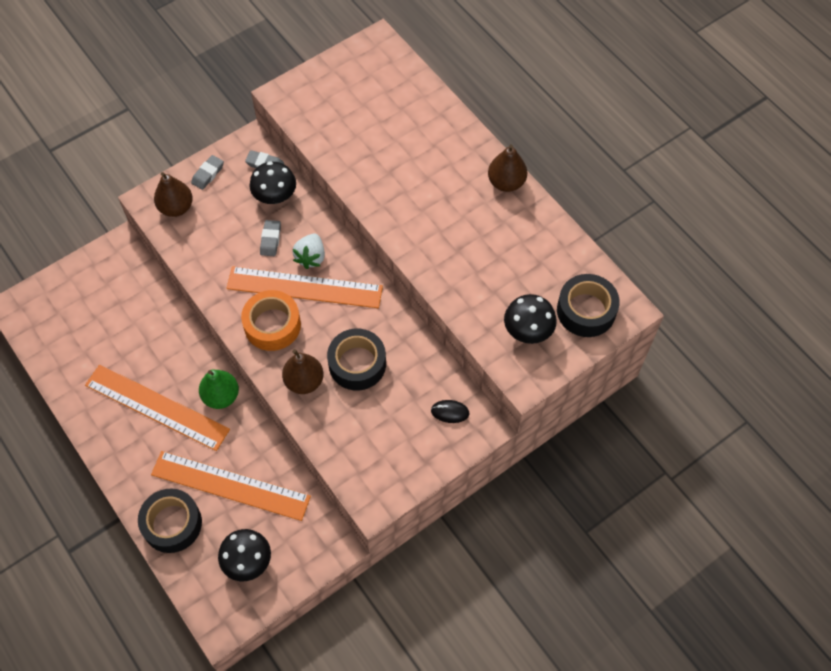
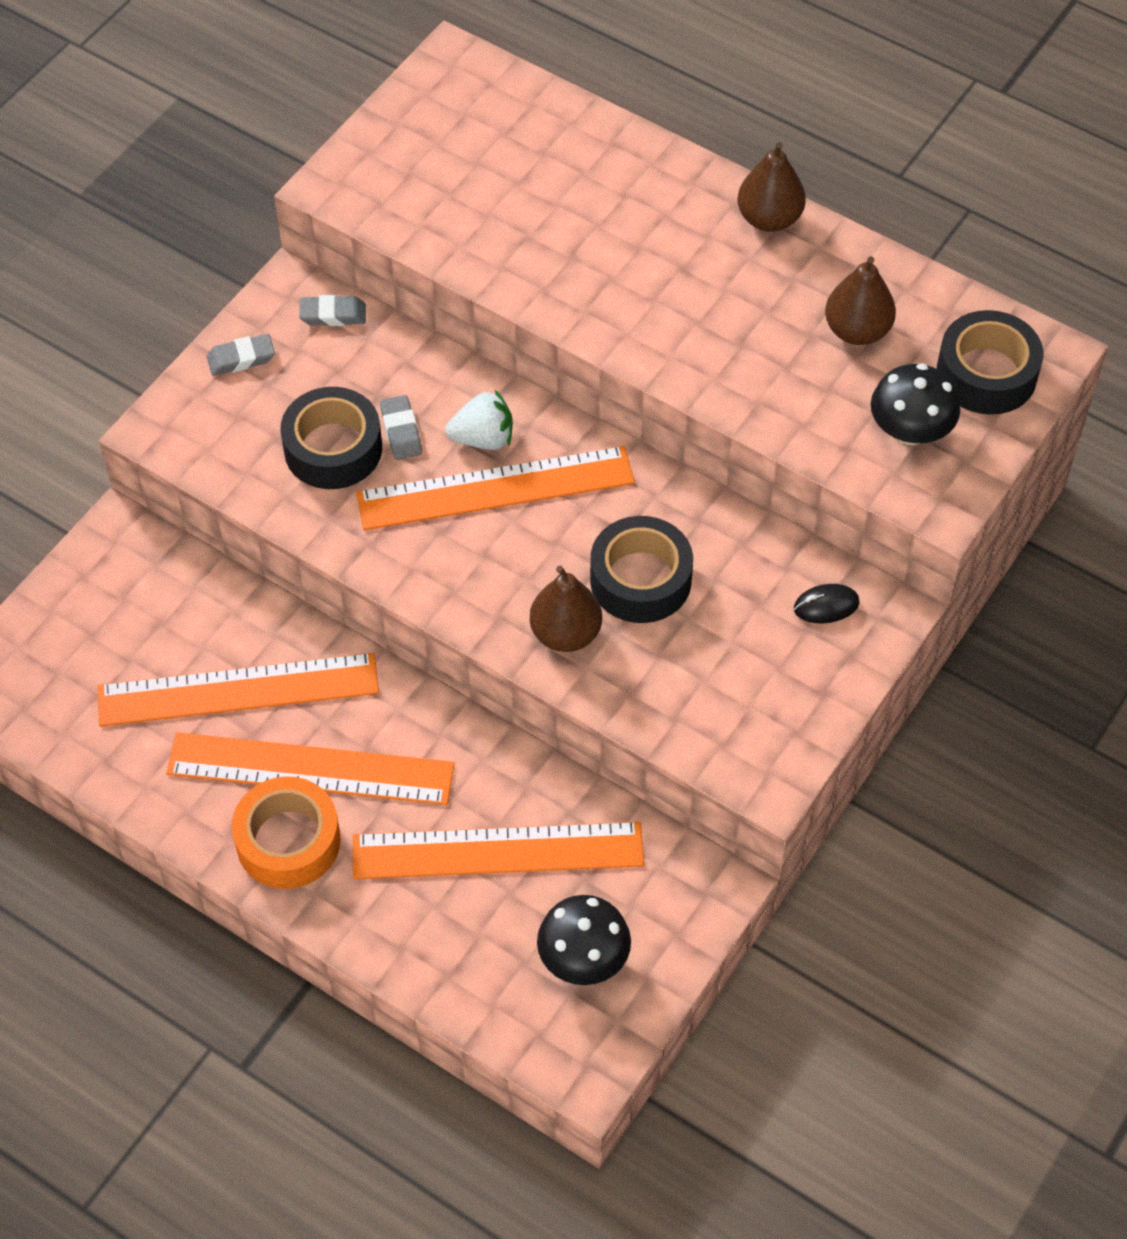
camera: 20 degrees left, 5 degrees down
black tape [138,489,202,553] -> black tape moved to [280,387,382,489]
brown pear [154,172,193,217] -> brown pear moved to [825,256,896,345]
grey eraser [191,155,224,190] -> grey eraser turned 60 degrees clockwise [207,334,275,376]
green pear [199,369,239,409] -> none
orange tape [241,290,301,351] -> orange tape moved to [232,776,341,889]
black mushroom [249,161,296,204] -> none
white strawberry [293,233,325,269] -> white strawberry turned 90 degrees counterclockwise [445,390,513,450]
none -> orange ruler [97,653,379,727]

